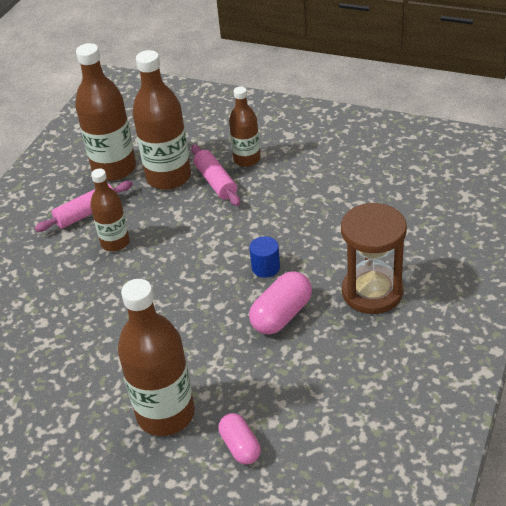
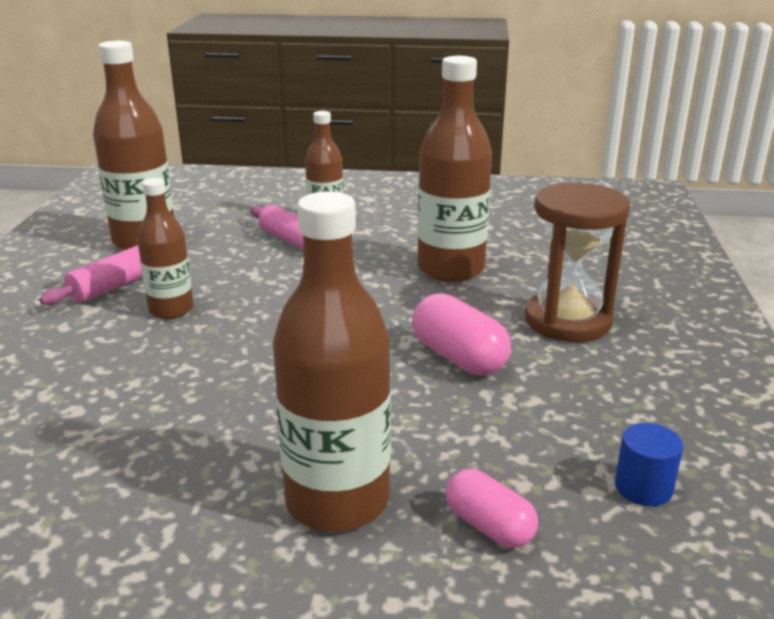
camera: 20 degrees left, 15 degrees down
brown bottle [132,50,191,190] -> brown bottle moved to [417,56,492,282]
blue cylinder [249,236,280,278] -> blue cylinder moved to [615,423,683,506]
pink capsule [249,271,312,335] -> pink capsule turned 60 degrees counterclockwise [412,293,511,375]

